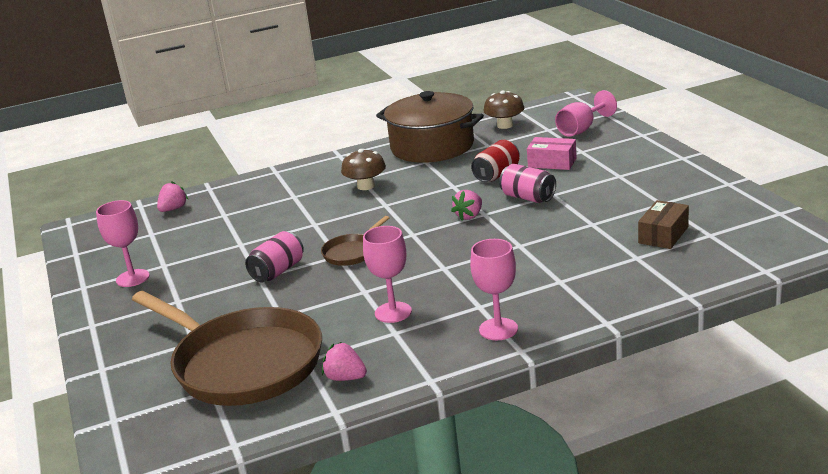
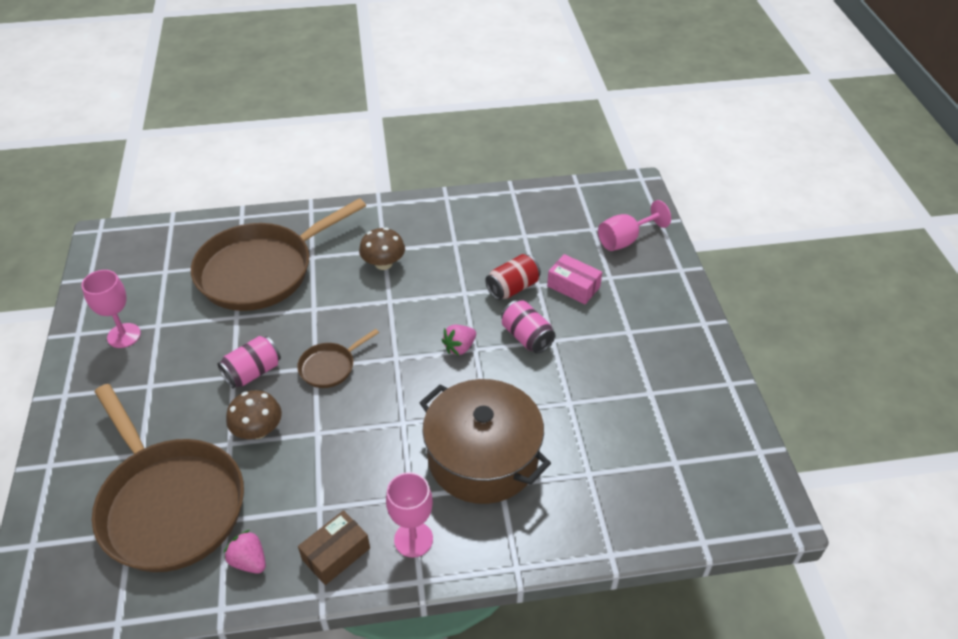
camera: 10 degrees right, 20 degrees up
pink strawberry [157,181,188,212] -> none
pink goblet [363,226,412,323] -> none
brown pot [376,91,484,163] -> brown pot moved to [419,379,551,504]
brown mushroom [483,90,524,129] -> brown mushroom moved to [226,390,282,439]
brown box [638,200,689,249] -> brown box moved to [298,510,370,585]
none -> brown pan [191,198,366,311]

